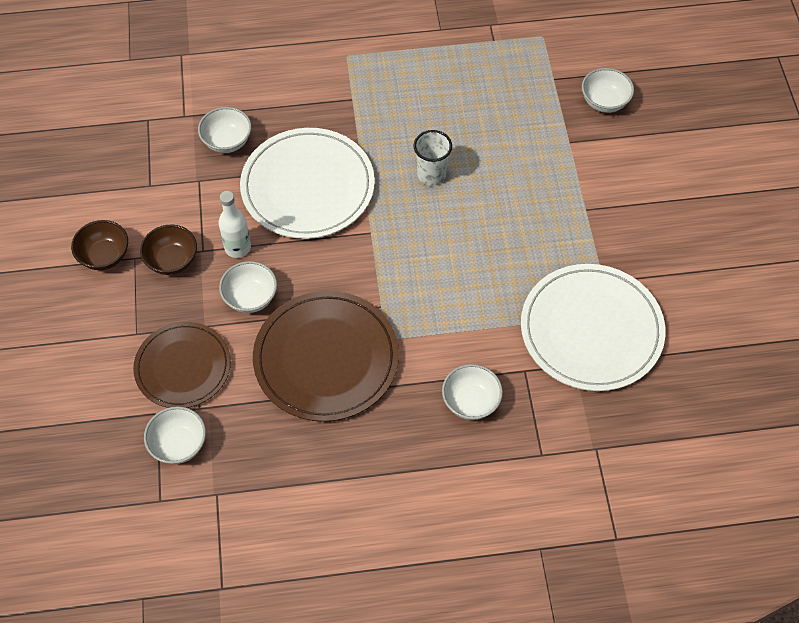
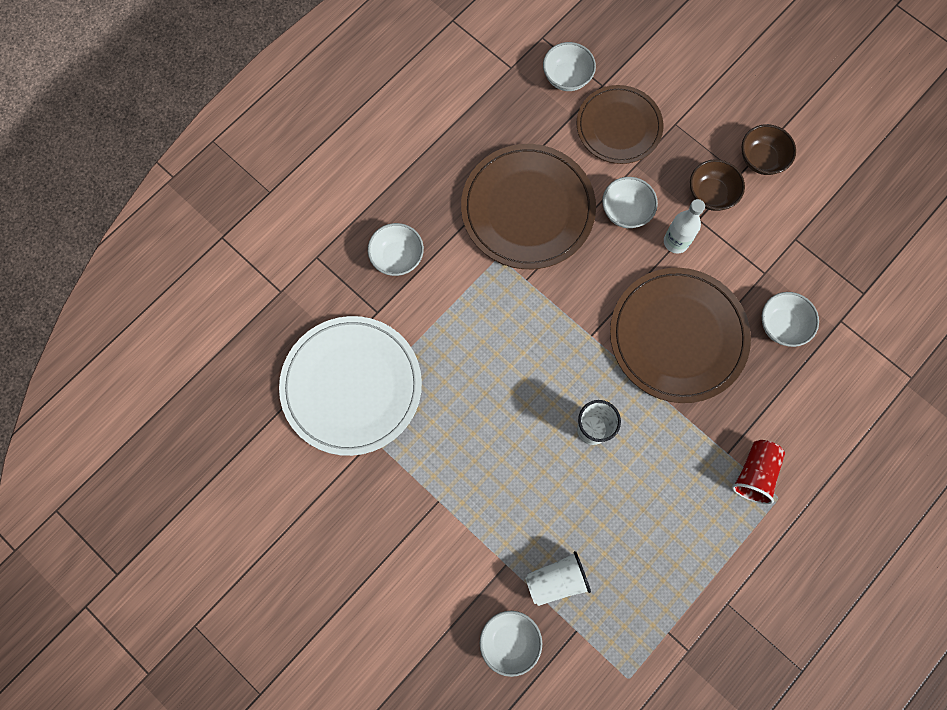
camera: 140 degrees right, 15 degrees up
white plate [240,128,375,239] -> brown plate [610,268,751,403]
none -> white cup [525,551,591,606]
none -> red cup [732,440,785,505]

